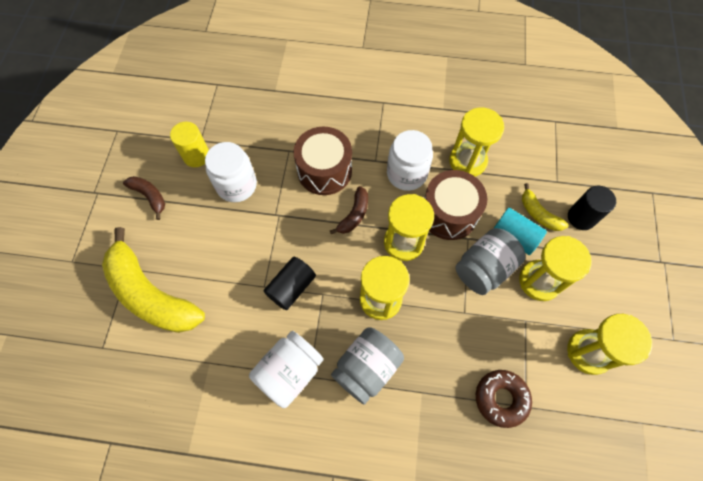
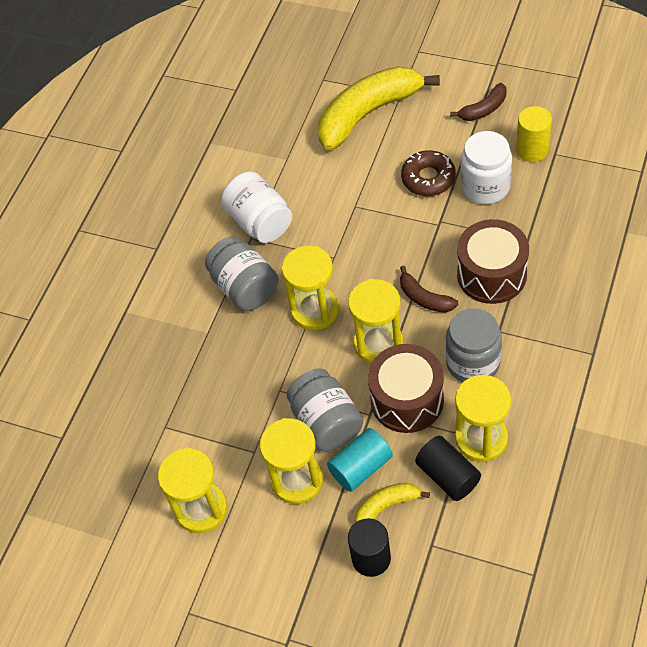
camera: 110 degrees right, 10 degrees down
black cylinder [264,257,316,310] -> black cylinder moved to [415,436,481,501]
white jar [387,130,433,191] -> grey jar [446,308,502,382]
brown donut [476,370,532,428] -> brown donut moved to [401,150,456,196]

